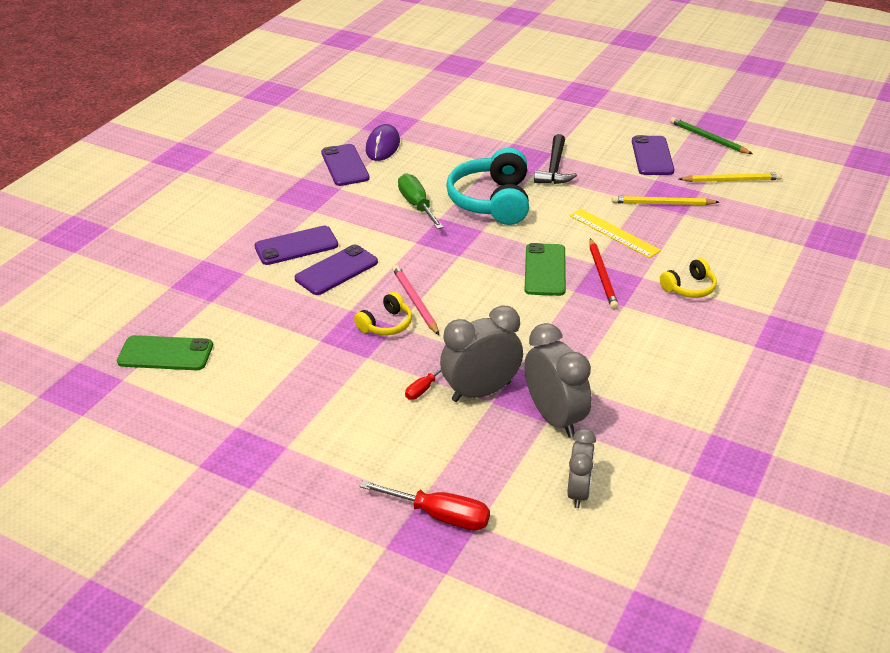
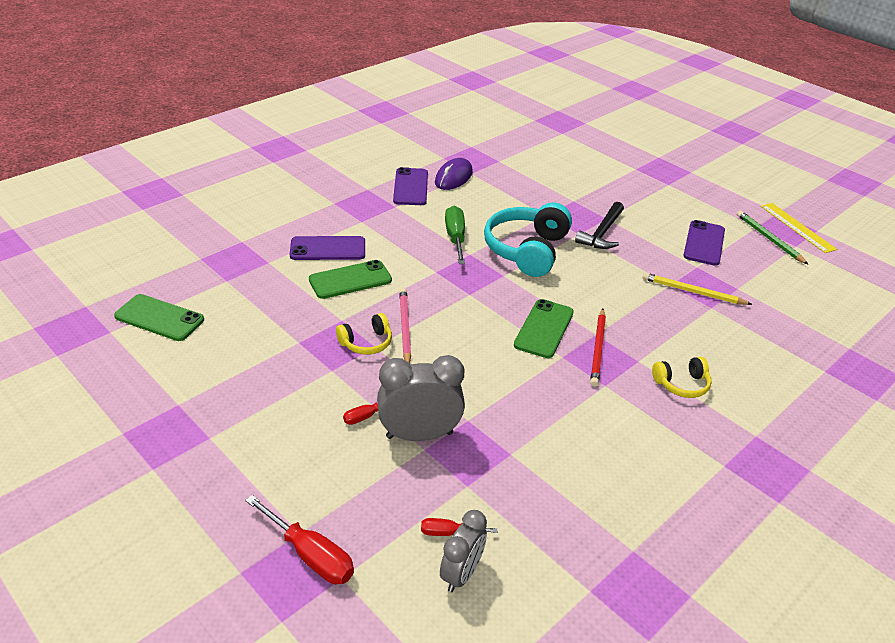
camera: 15 degrees right, 0 degrees up
purple phone [295,245,378,295] -> green phone [309,260,392,299]
grey clock [525,323,592,438] -> none
yellow ruler [569,209,661,258] -> yellow ruler moved to [761,203,837,253]
yellow pencil [679,173,782,182] -> none
none -> red screwdriver [421,518,497,536]

